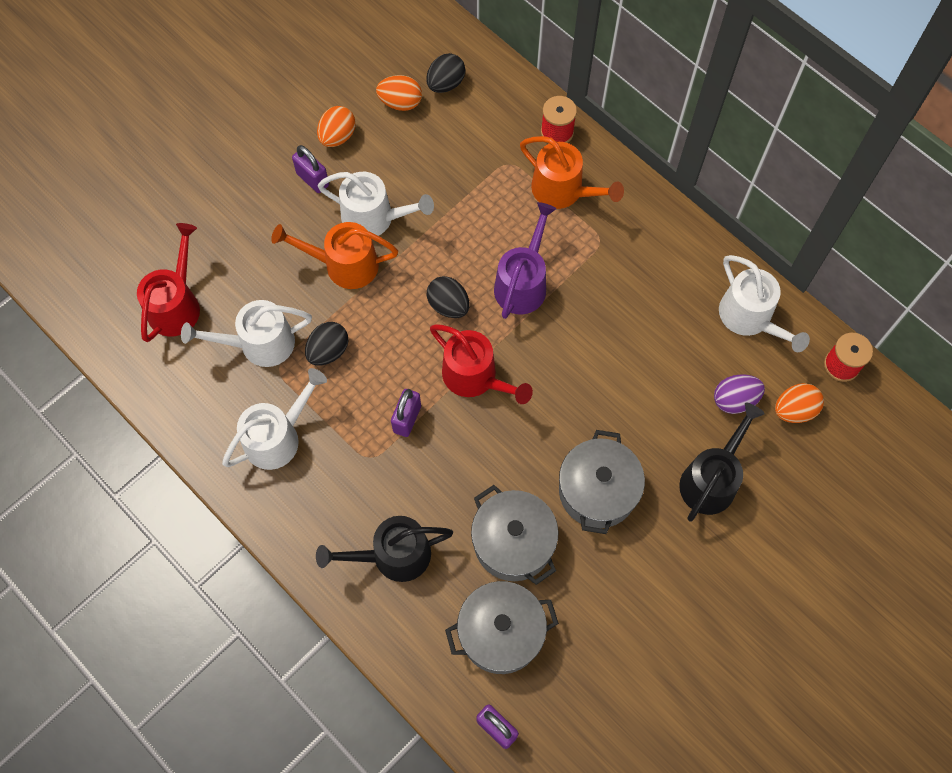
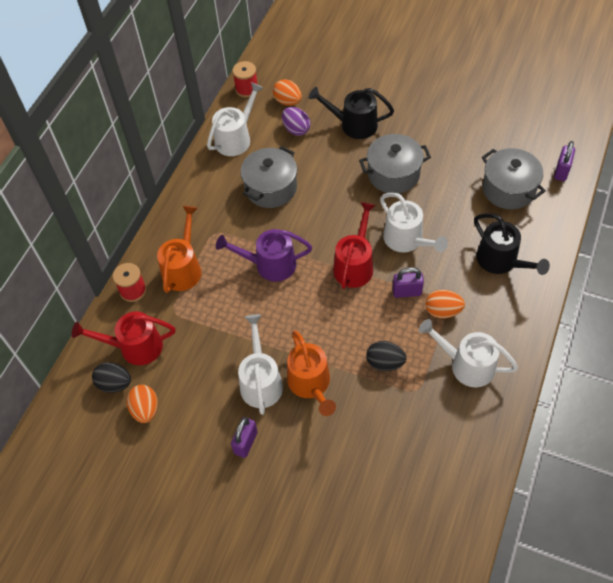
camera: 110 degrees left, 10 degrees down
red watering can [137,223,200,342] -> red watering can moved to [72,312,175,365]
white watering can [181,300,312,367] -> white watering can moved to [380,193,448,253]
orange egg [317,106,356,147] -> orange egg moved to [425,290,465,318]
black egg [427,276,470,318] -> none
grey pot [471,485,558,585] -> grey pot moved to [240,146,297,208]

